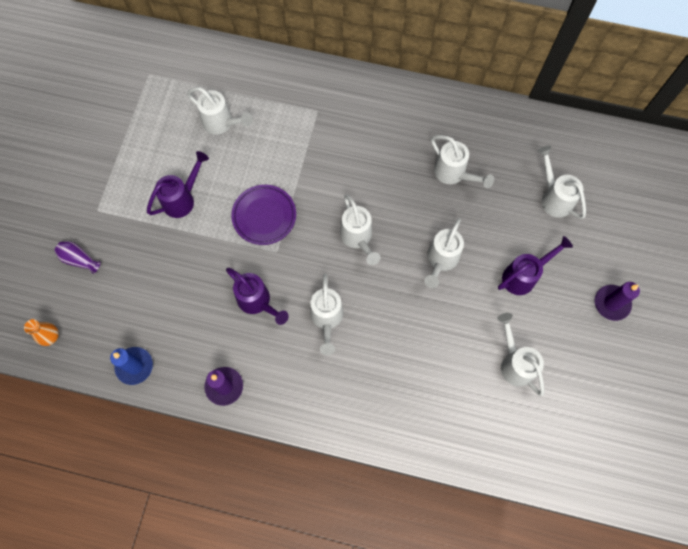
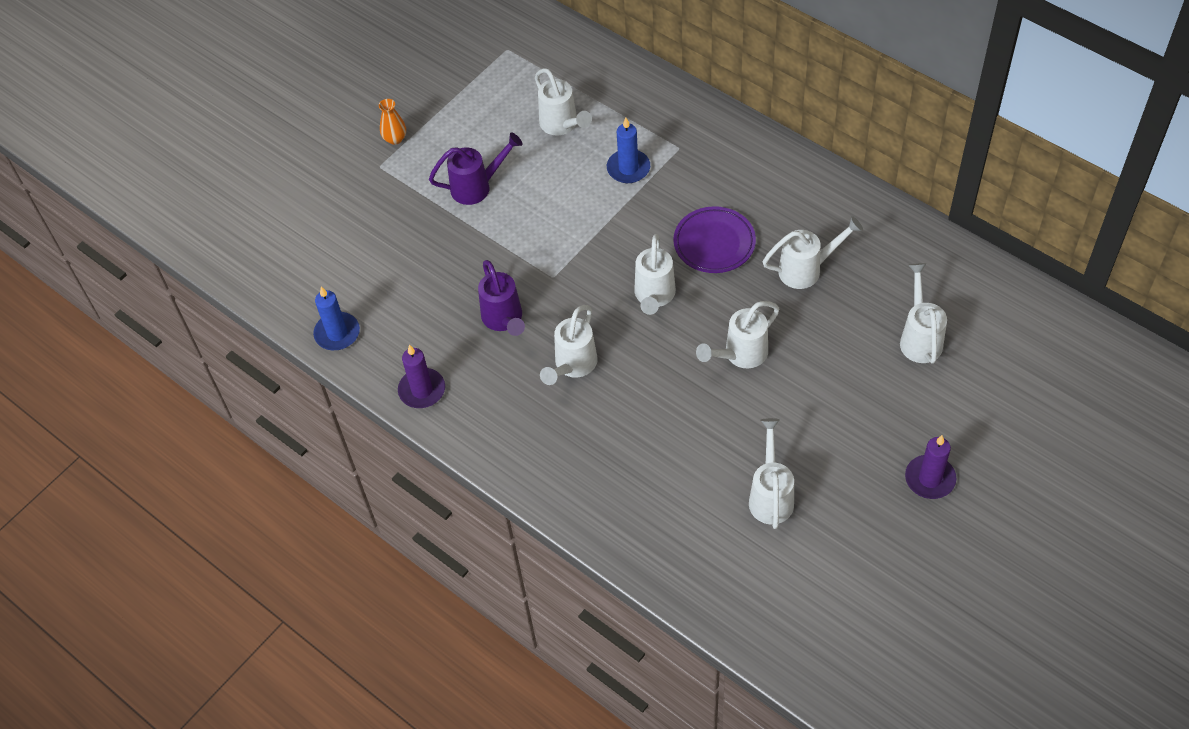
camera: 30 degrees right, 15 degrees down
orange vase [24,319,59,346] -> orange vase moved to [379,99,406,145]
purple vase [54,241,101,274] -> none
purple plate [231,185,296,245] -> purple plate moved to [673,206,756,273]
white watering can [431,135,494,188] -> white watering can turned 90 degrees counterclockwise [763,216,863,289]
purple watering can [498,236,573,295] -> none
none -> blue candle [607,118,650,183]

